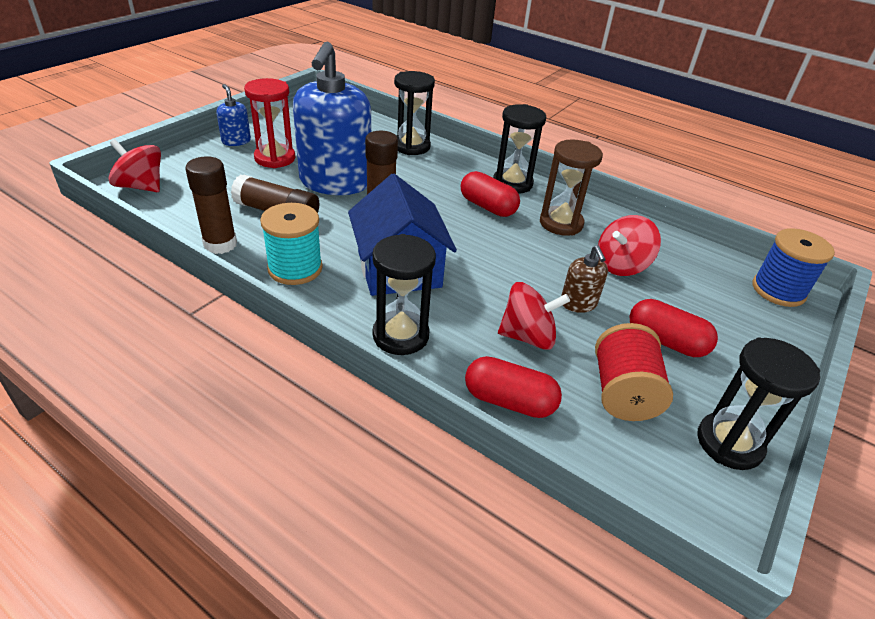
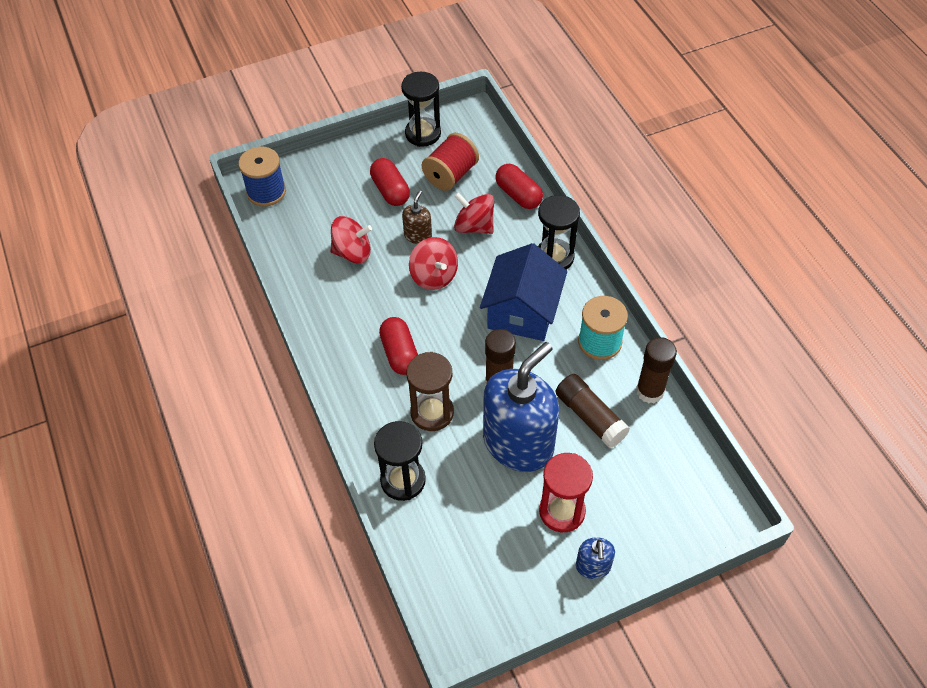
camera: 145 degrees left, 15 degrees up
red spinning top [108,139,161,192] -> red spinning top moved to [409,237,458,290]
black hourglass [493,104,546,194] -> none
brown hourglass [540,140,603,236] -> brown hourglass moved to [406,352,454,431]

